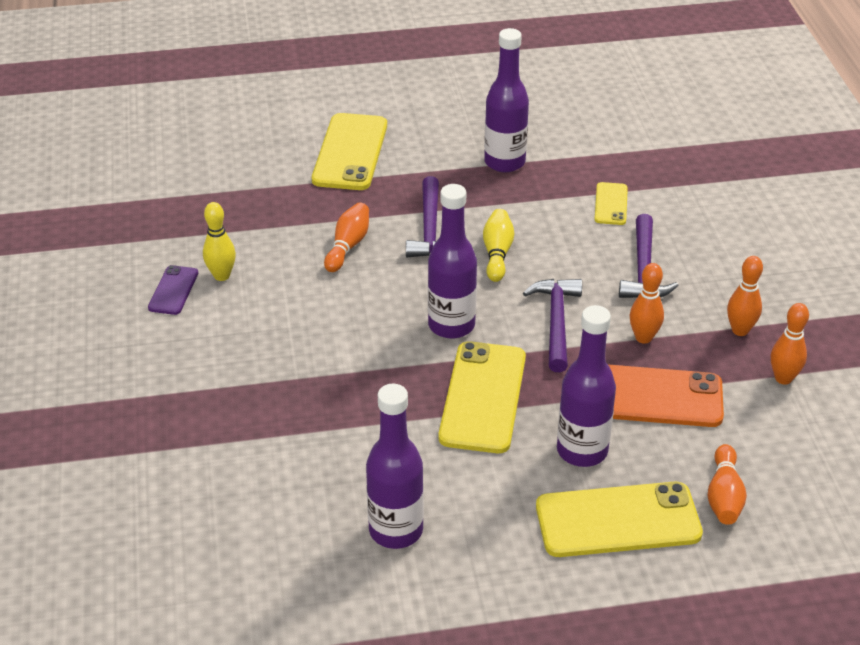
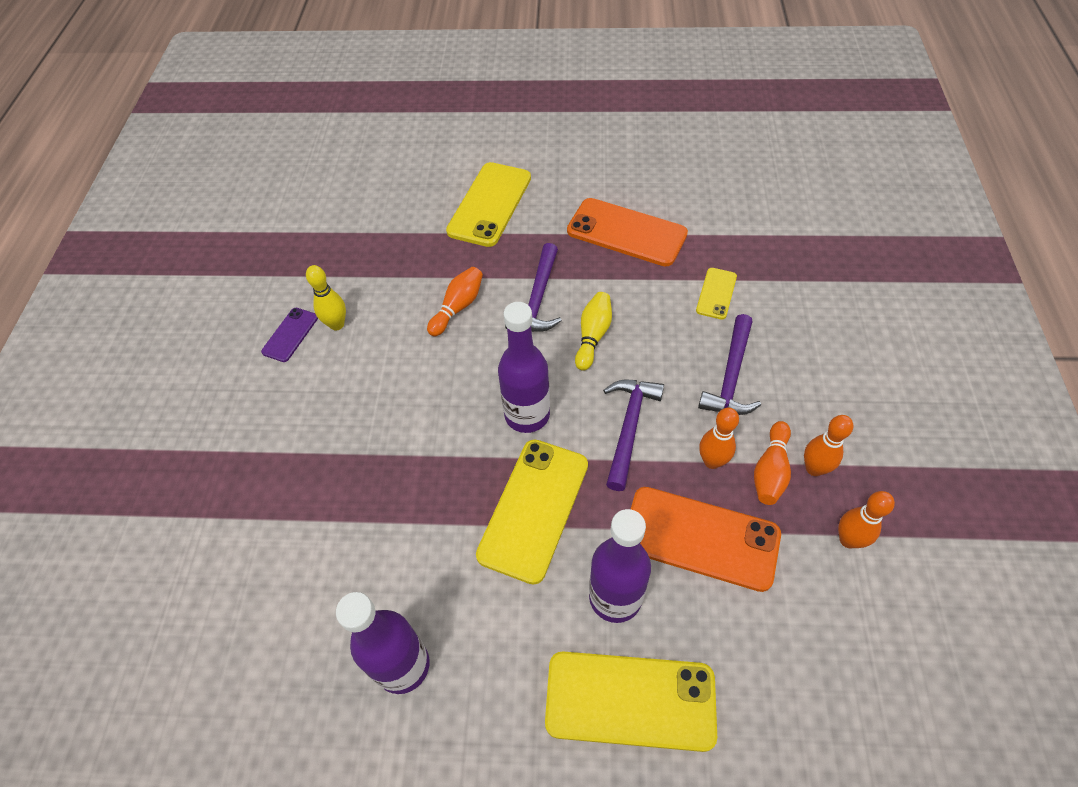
camera: 15 degrees right, 15 degrees up
purple bottle [484,28,529,172] -> orange phone [567,198,688,267]
orange bowling pin [708,444,747,525] -> orange bowling pin moved to [754,421,791,505]

